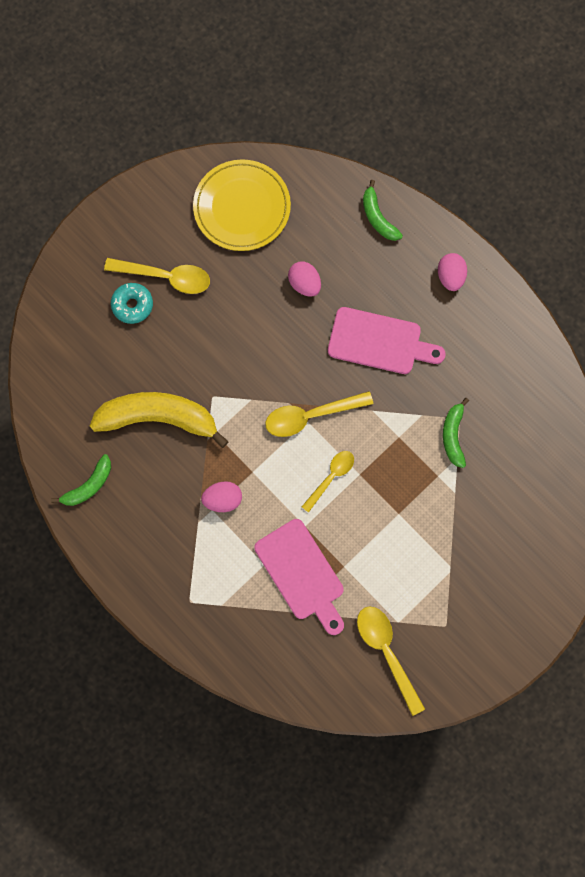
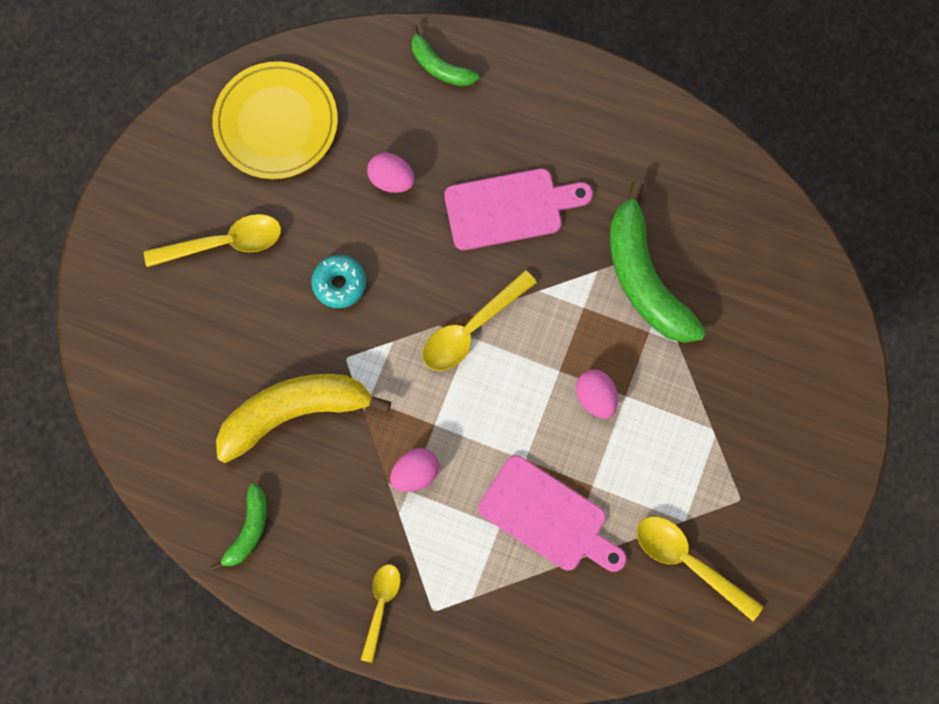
camera: 25 degrees left, 0 degrees up
turquoise donut [111,283,153,324] -> turquoise donut moved to [311,255,366,308]
yellow spoon [302,451,354,513] -> yellow spoon moved to [361,564,401,663]
pink egg [438,253,467,291] -> pink egg moved to [576,369,618,418]
green banana [443,398,469,468] -> green banana [610,181,706,343], size x1.92

